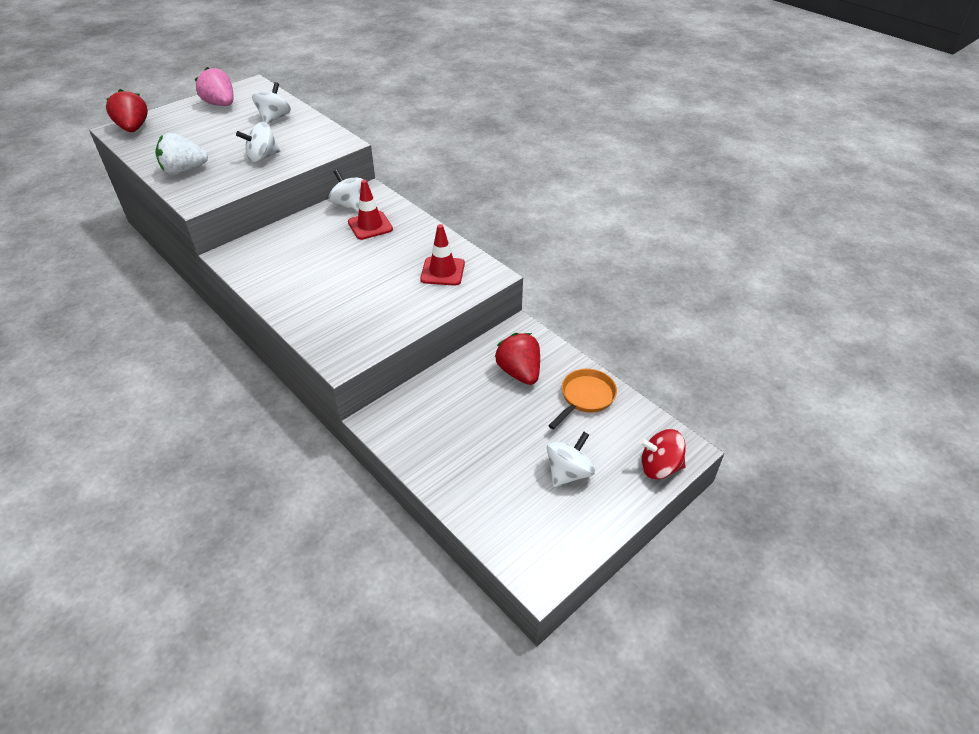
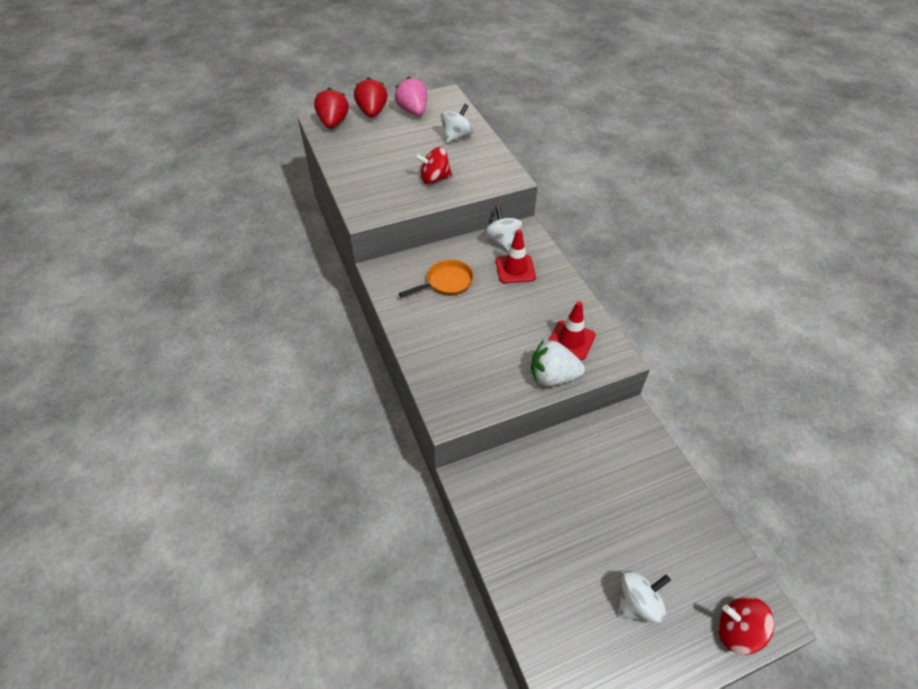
camera: 20 degrees right, 5 degrees up
white strawberry [155,133,208,175] -> white strawberry moved to [531,340,585,387]
white spinning top [236,122,281,162] -> red spinning top [415,147,452,184]
red strawberry [495,333,540,385] -> red strawberry moved to [354,77,387,118]
orange pan [548,369,617,430] -> orange pan moved to [399,259,474,298]

